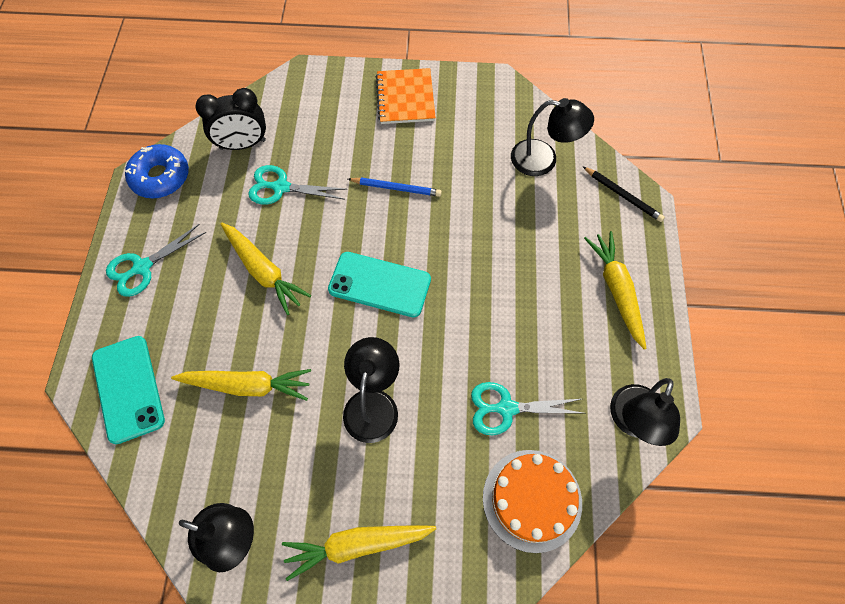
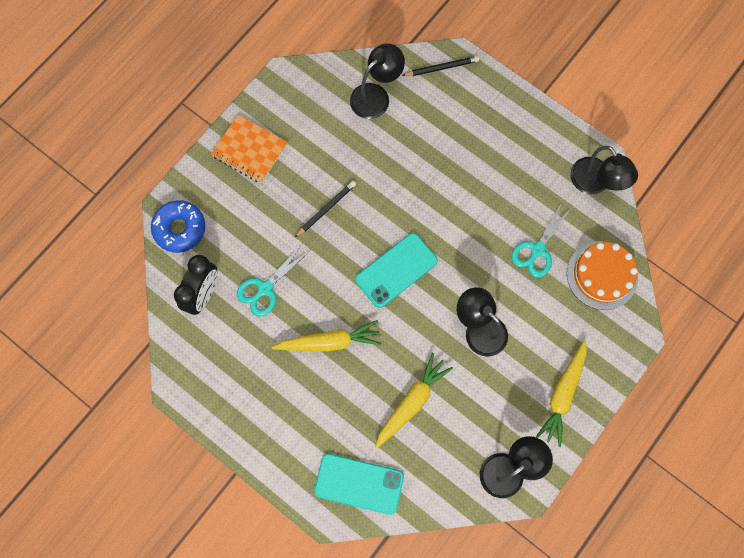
camera: 55 degrees left, 10 degrees up
turquoise scissors [106,224,206,297] -> none
blue donut [125,144,189,199] -> blue donut moved to [151,200,206,253]
blue pencil [348,177,442,197] -> black pencil [294,181,356,238]
yellow carrot [584,231,647,350] -> none

